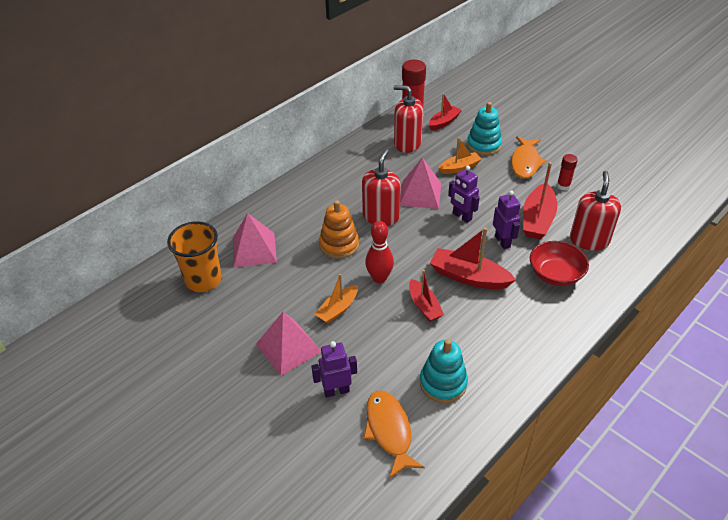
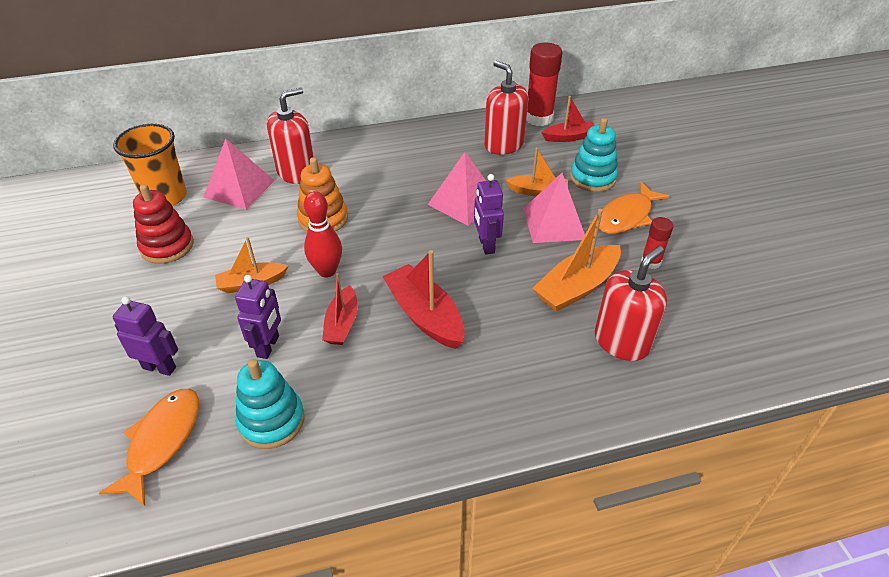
camera: 30 degrees right, 0 degrees up
pink pyramid [256,312,321,376] -> pink pyramid moved to [523,173,585,243]
red soap dispenser [362,149,401,226] -> red soap dispenser moved to [267,87,314,184]
purple robot [493,190,521,249] -> purple robot moved to [235,275,281,359]
red boat [523,162,557,239] -> orange boat [532,209,621,312]
red bowl [530,241,589,286] -> none
none -> red stacking toy [133,184,194,264]

